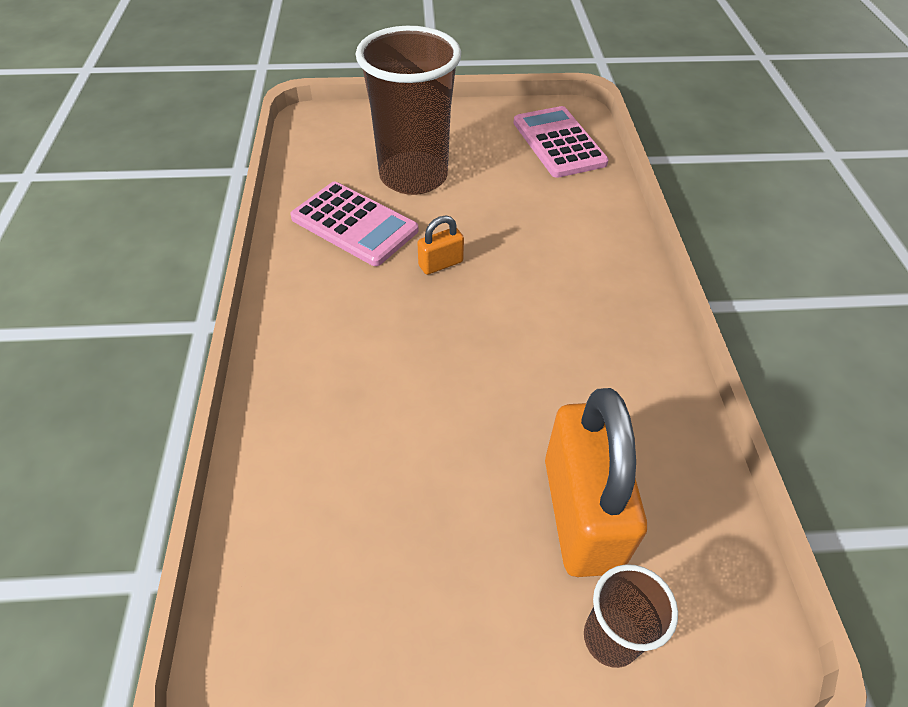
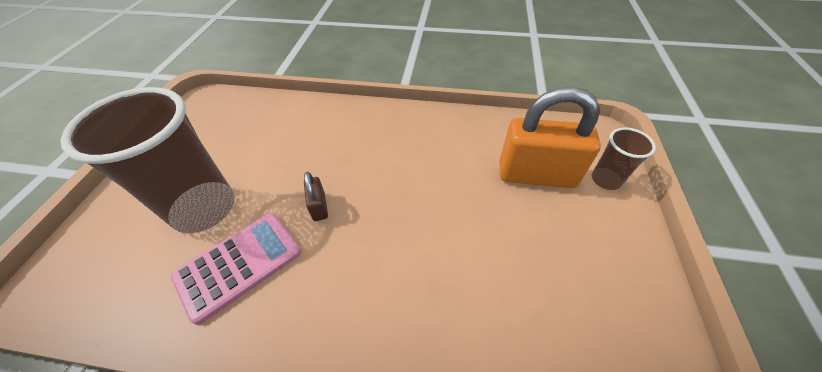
camera: 75 degrees left, 0 degrees up
orange padlock [418,216,464,275] -> brown padlock [304,172,328,221]
pink calculator [514,106,609,178] -> none

